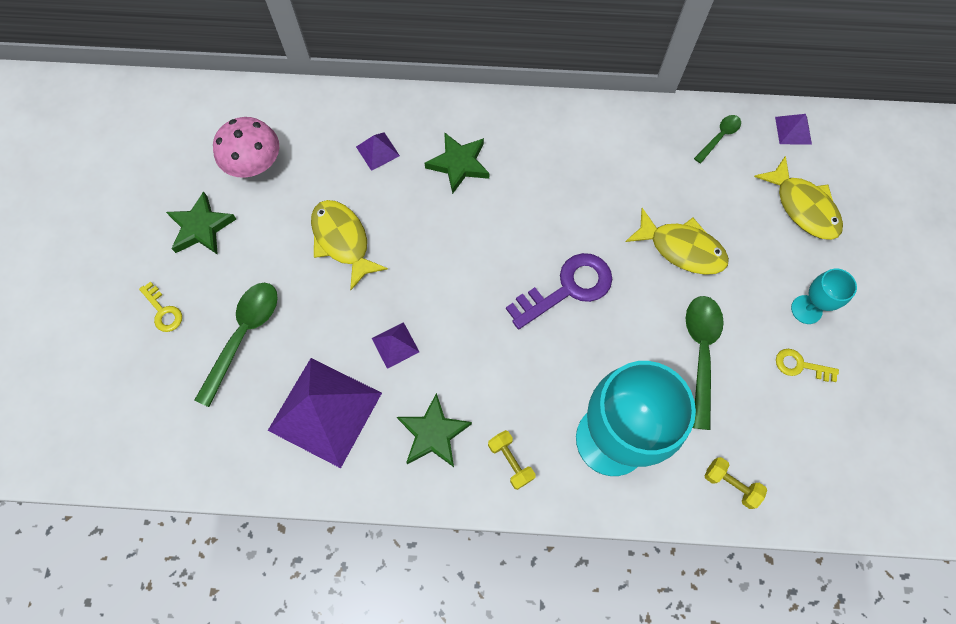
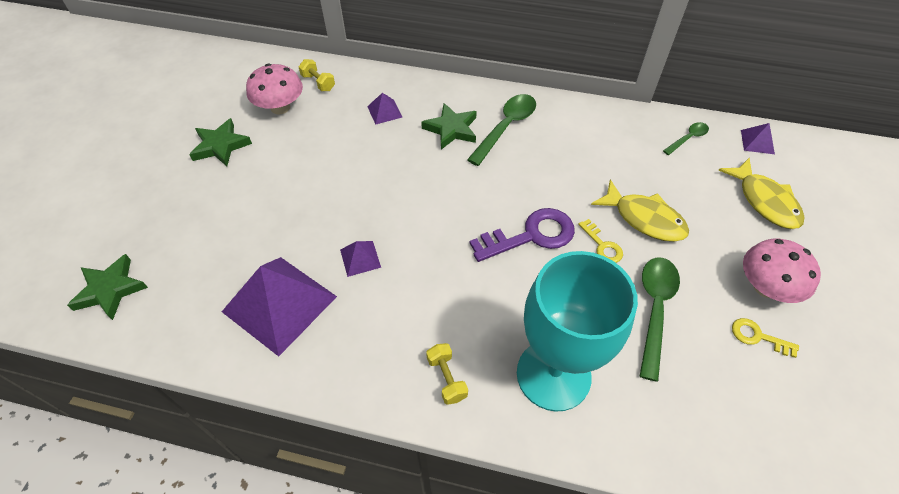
camera: 10 degrees right, 15 degrees down
yellow key [139,282,182,332] -> yellow key moved to [578,219,623,263]
green spoon [195,283,278,407] -> green spoon moved to [467,94,536,166]
yellow fish [311,200,388,290] -> none
green star [397,393,472,467] -> green star moved to [67,254,148,320]
yellow dumbbell [705,457,767,509] -> yellow dumbbell moved to [299,59,335,91]
turquoise goblet [791,269,857,324] -> pink mushroom [743,239,821,303]

